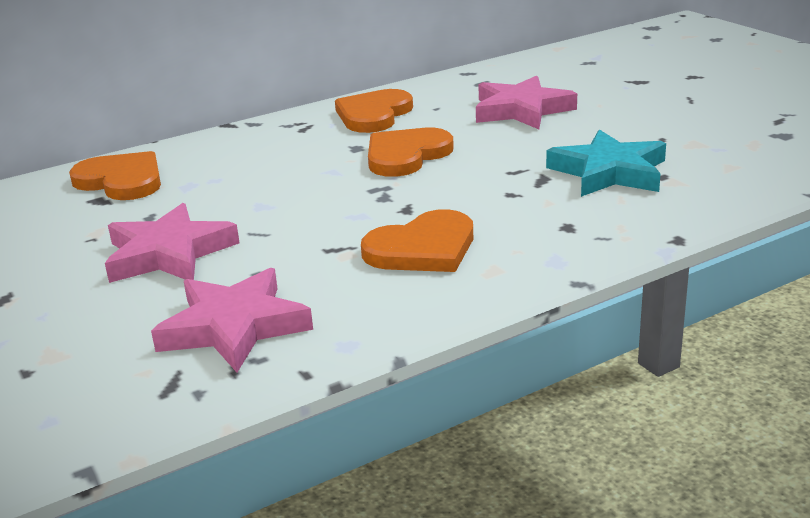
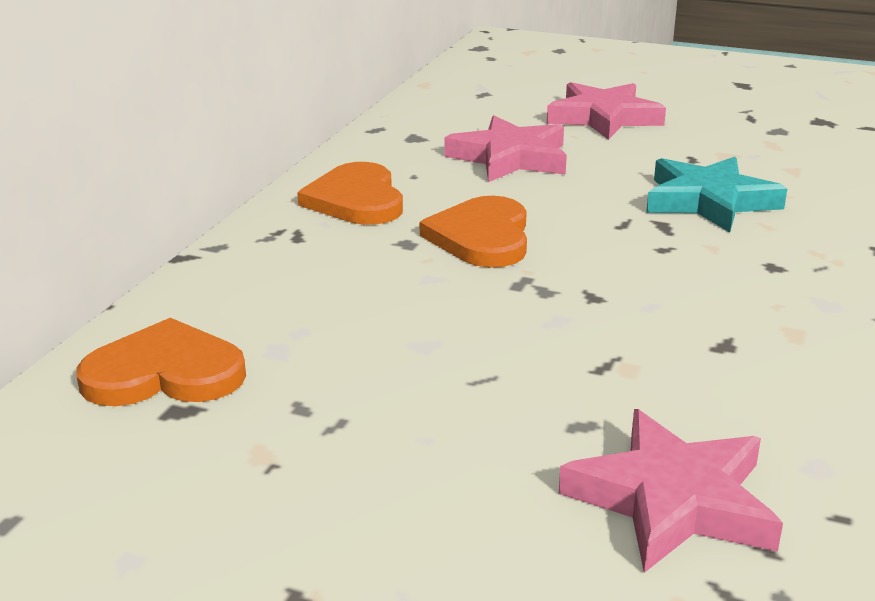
camera: 40 degrees left, 0 degrees up
pink star [105,203,240,283] -> pink star moved to [547,82,666,140]
orange heart [361,209,473,272] -> none

